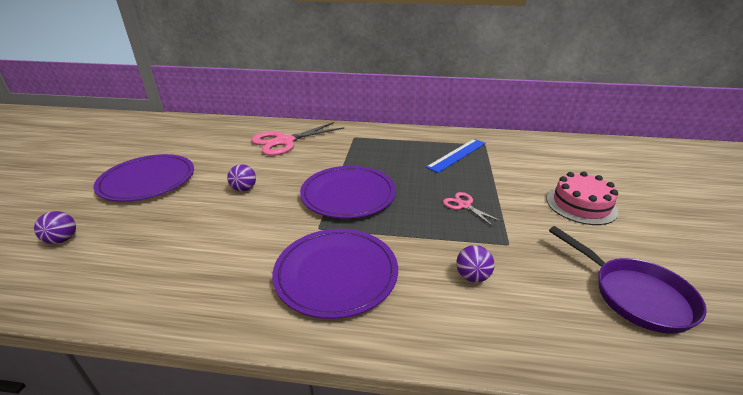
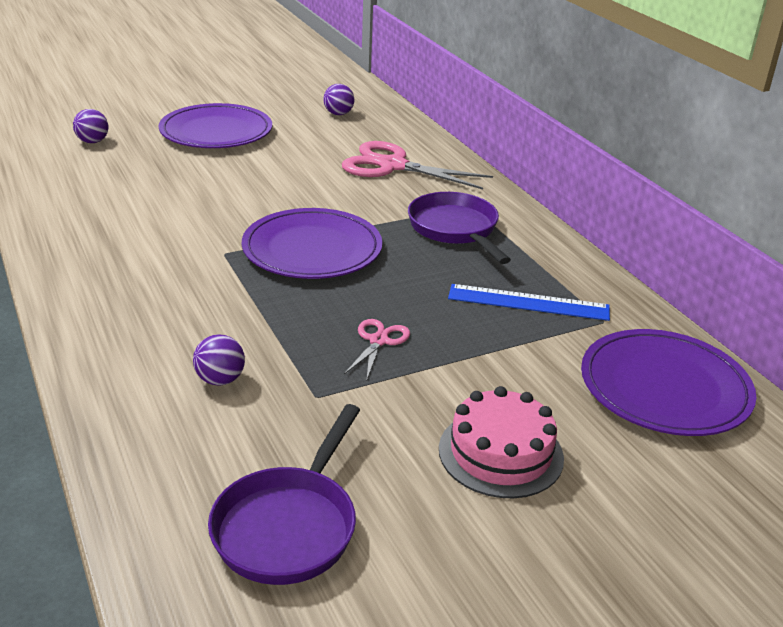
camera: 55 degrees right, 0 degrees up
purple ball [227,164,256,192] -> purple ball moved to [323,84,354,115]
purple plate [272,229,398,319] -> purple plate moved to [581,329,756,436]
none -> purple pan [408,192,511,264]

